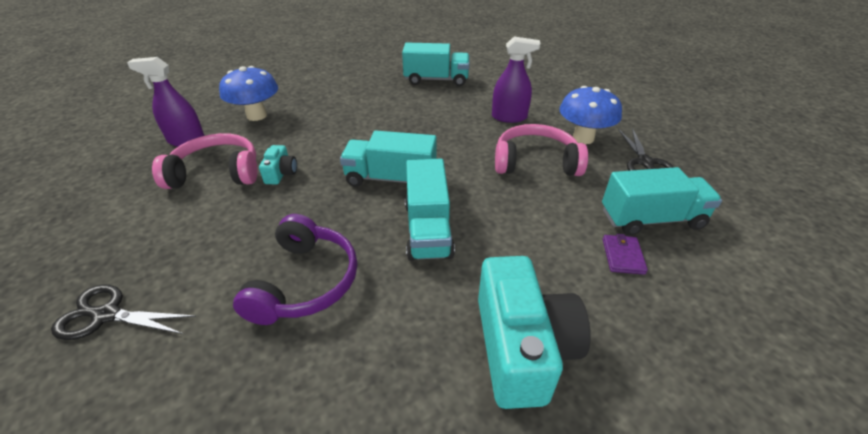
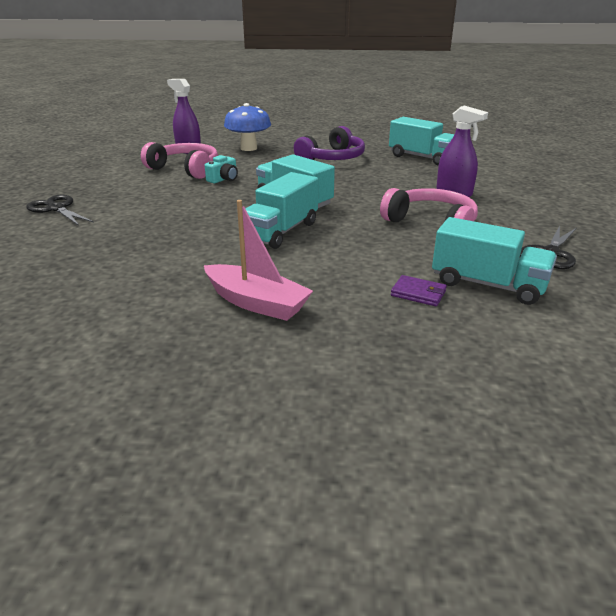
camera: 35 degrees right, 10 degrees down
purple headphones [233,214,357,325] -> purple headphones moved to [294,126,365,160]
turquoise camera [478,256,591,409] -> pink boat [204,200,313,321]
blue mushroom [559,86,622,144] -> none
purple wallet [603,234,648,275] -> purple wallet turned 75 degrees clockwise [391,275,447,306]

